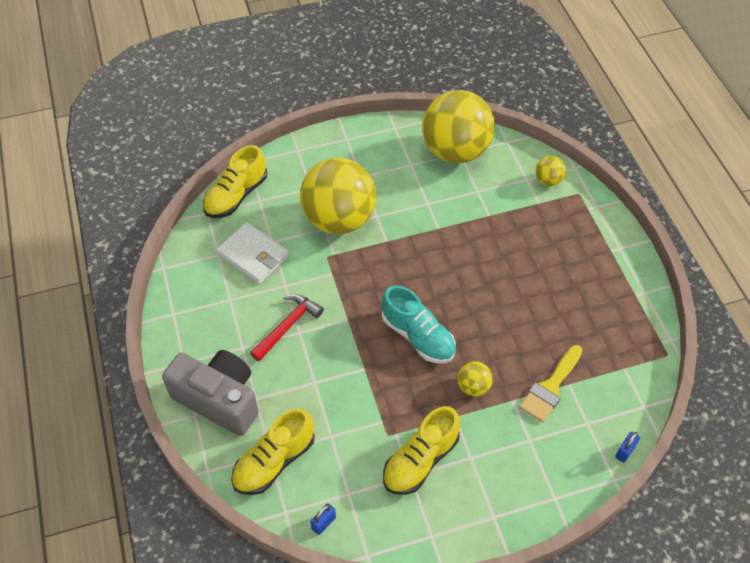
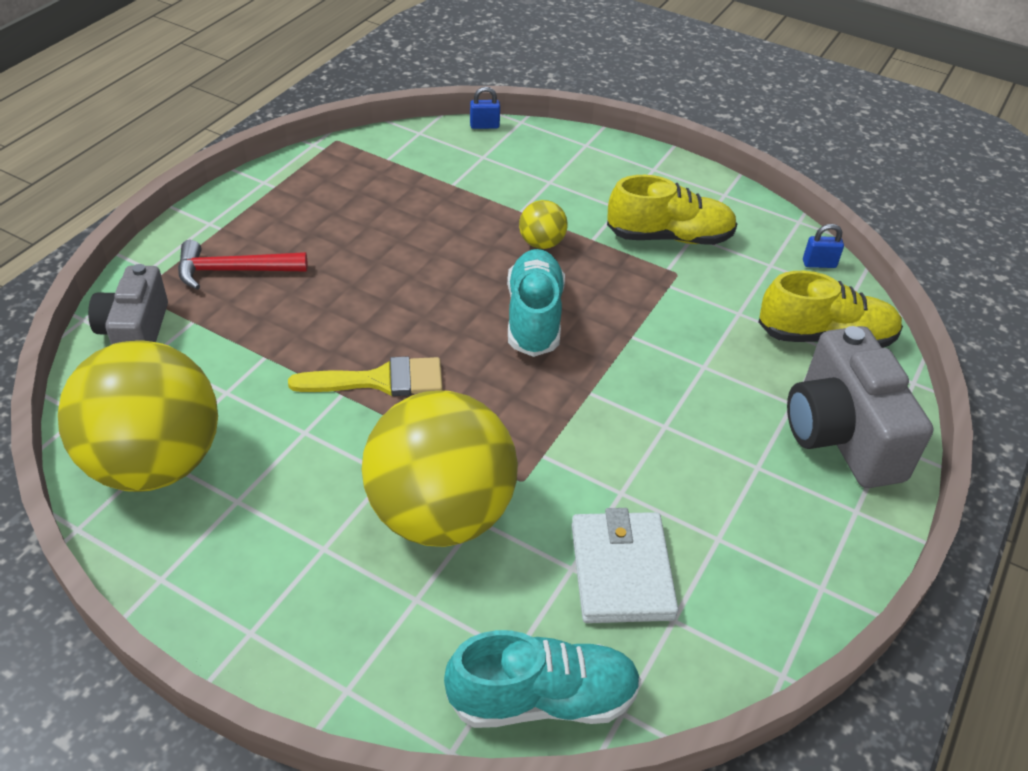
camera: 135 degrees left, 10 degrees down
yellow shoe [203,145,267,218] -> turquoise shoe [444,630,641,728]
red hammer [250,294,324,362] -> red hammer moved to [178,240,307,290]
yellow brush [519,345,582,423] -> yellow brush moved to [288,356,443,396]
yellow ball [535,156,566,186] -> grey camera [88,264,168,345]

